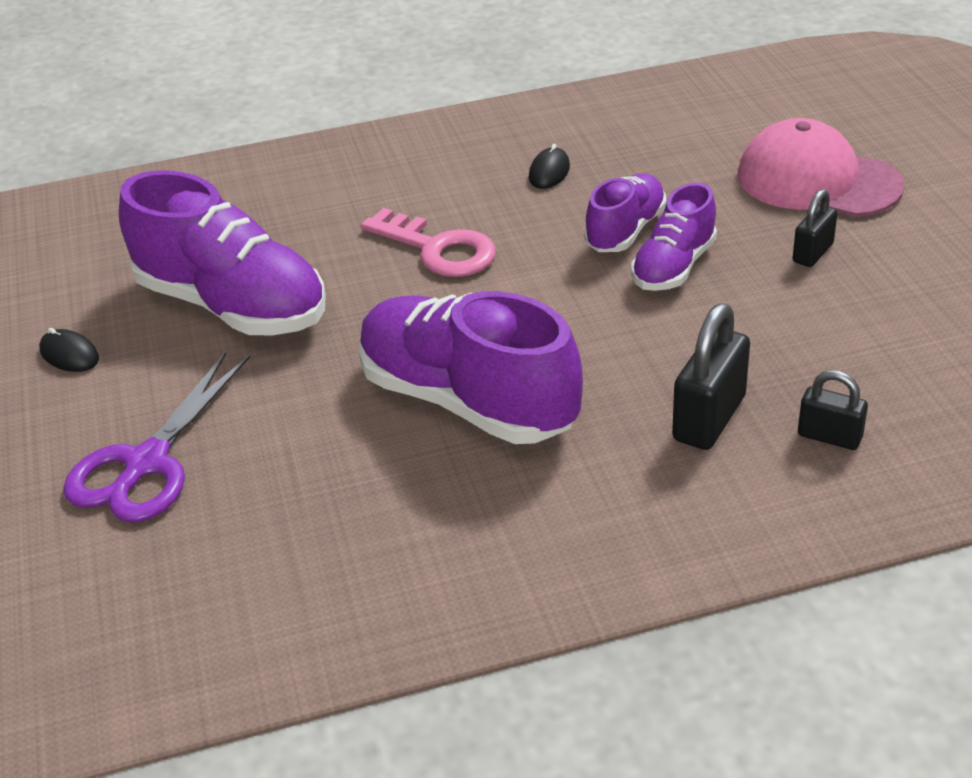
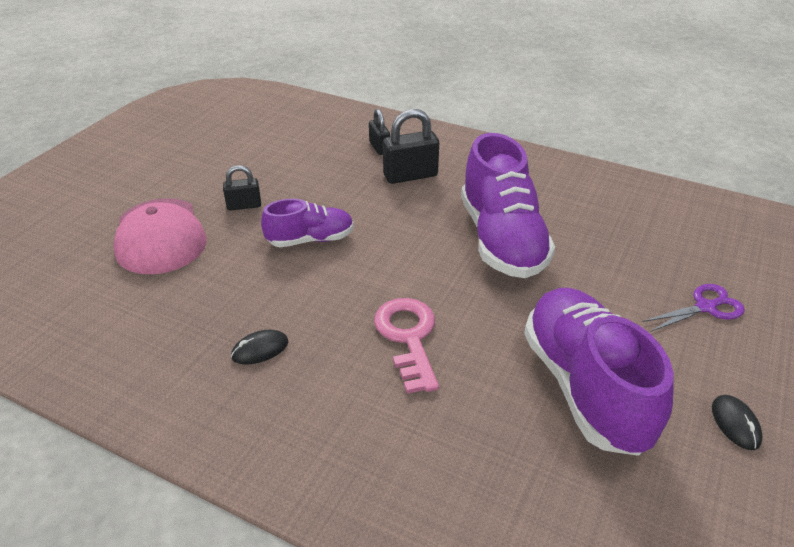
camera: 140 degrees left, 0 degrees up
purple scissors [63,352,250,522] -> purple scissors [642,284,745,332], size x0.63
purple shoe [584,174,667,252] -> none

